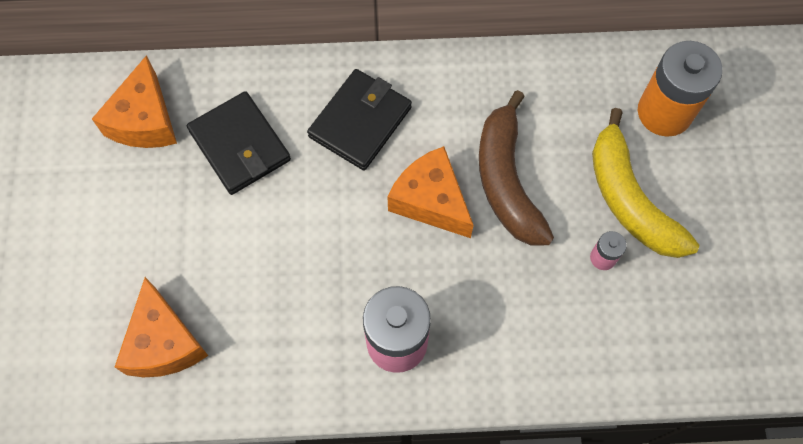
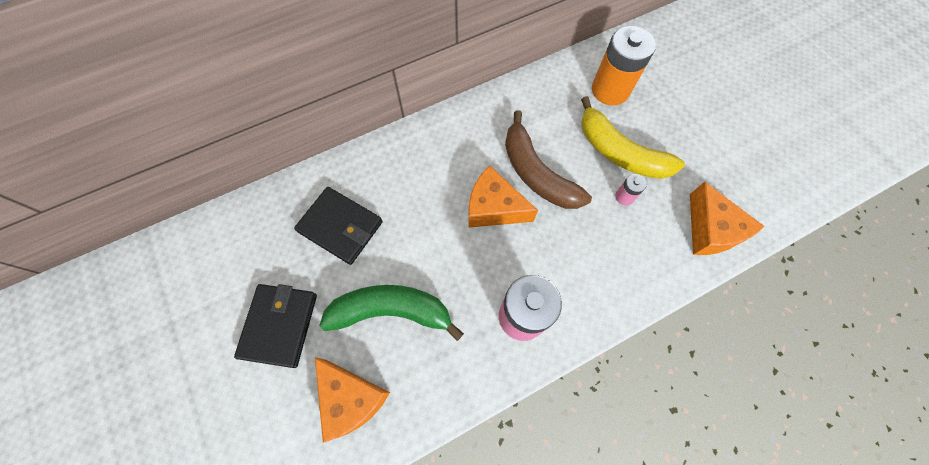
camera: 25 degrees left, 0 degrees up
orange cheese [92,55,177,148] -> orange cheese moved to [690,182,764,255]
black wallet [307,69,412,171] -> black wallet moved to [234,284,317,368]
none -> green banana [319,285,464,341]

